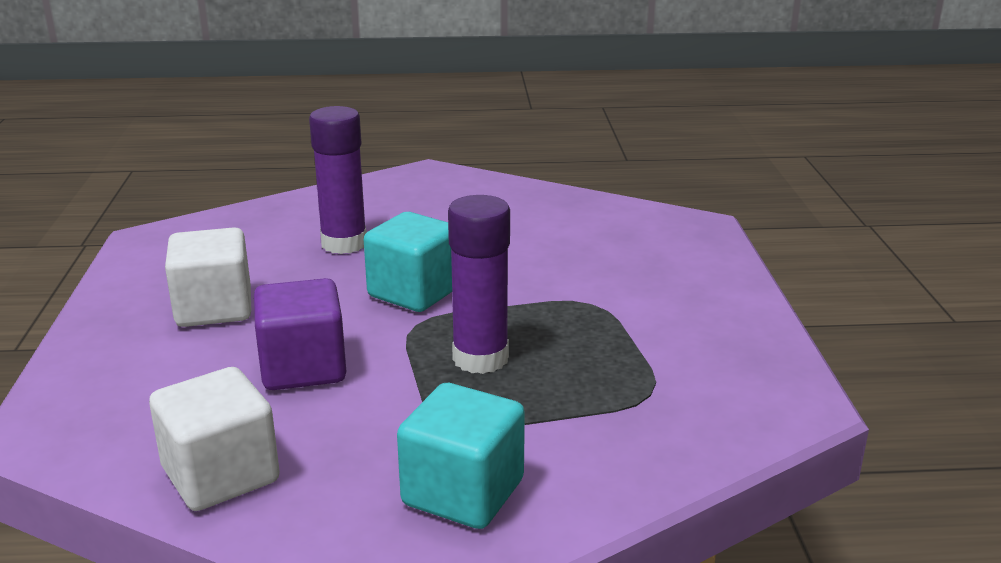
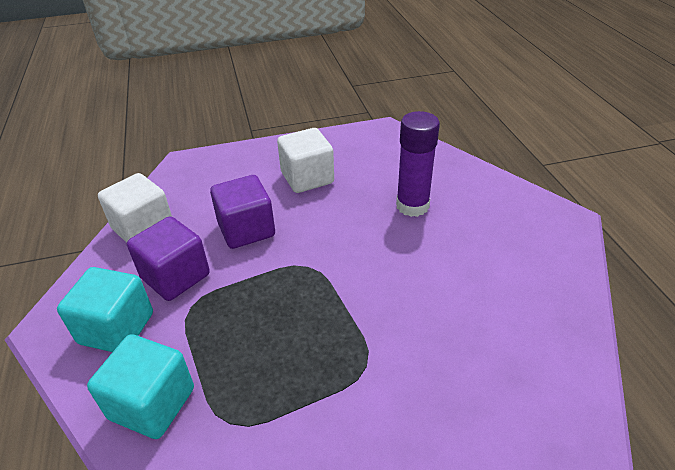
camera: 80 degrees right, 15 degrees up
turquoise cube [364,212,452,312] -> turquoise cube moved to [87,334,194,439]
purple glue stick [448,195,510,374] -> none
none -> purple cube [127,216,210,301]

